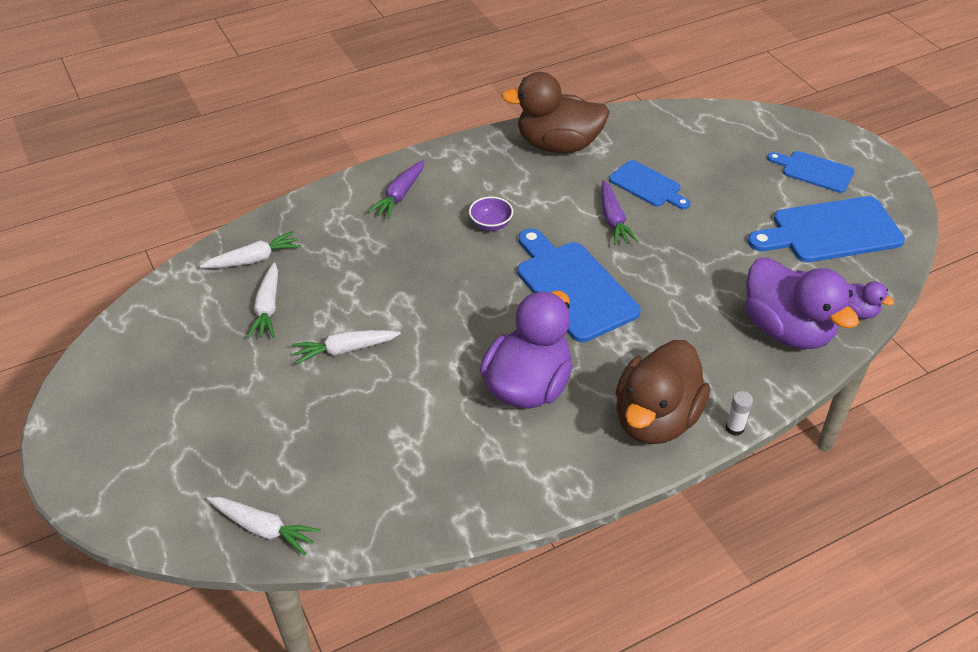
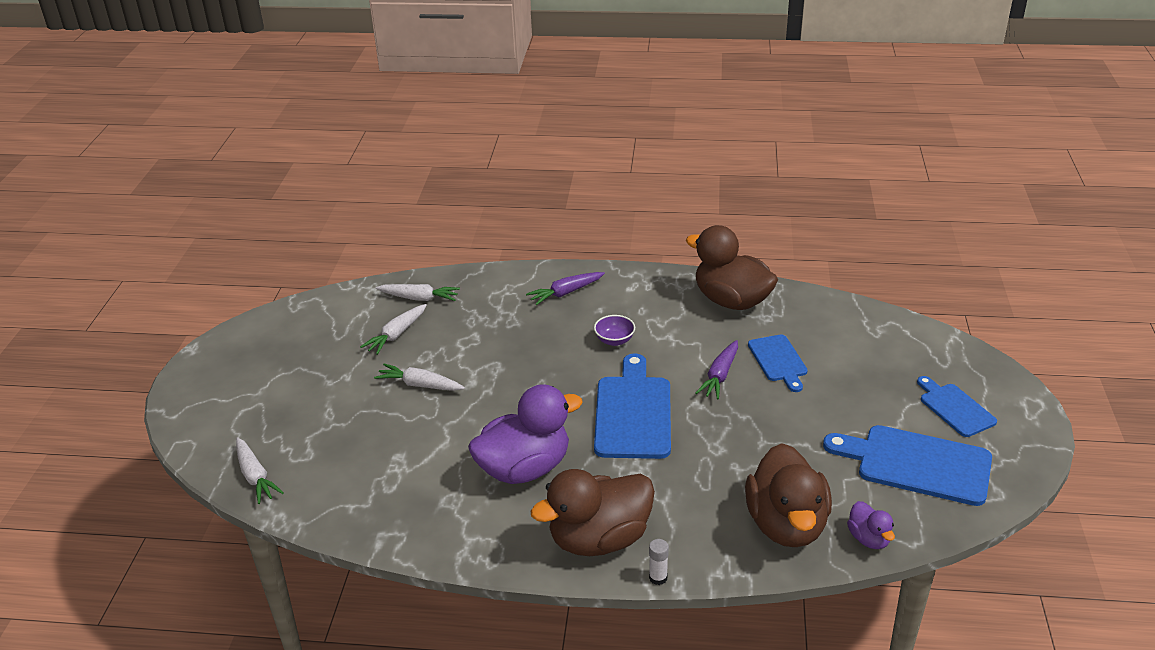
camera: 35 degrees right, 10 degrees down
purple duck [745,257,859,349] -> brown duck [745,443,832,547]

